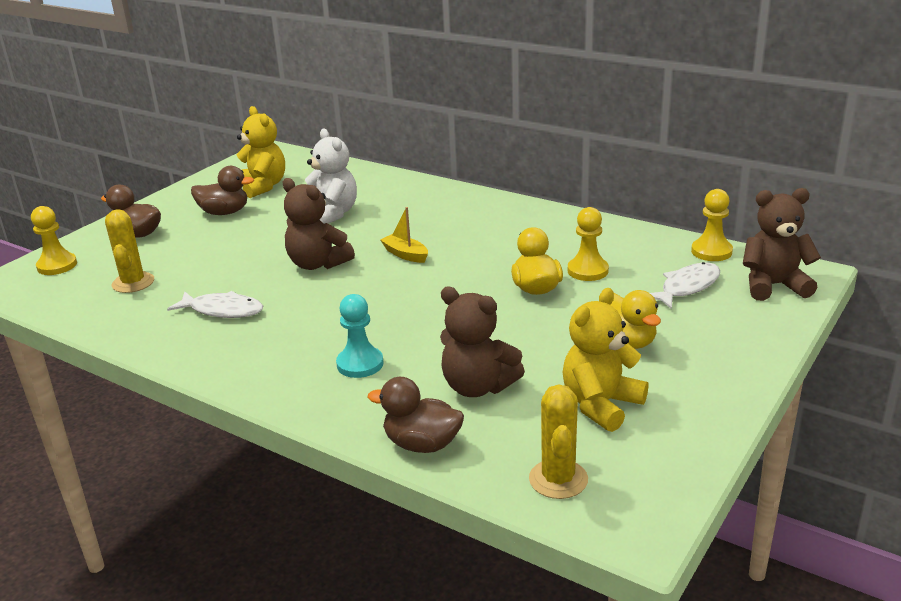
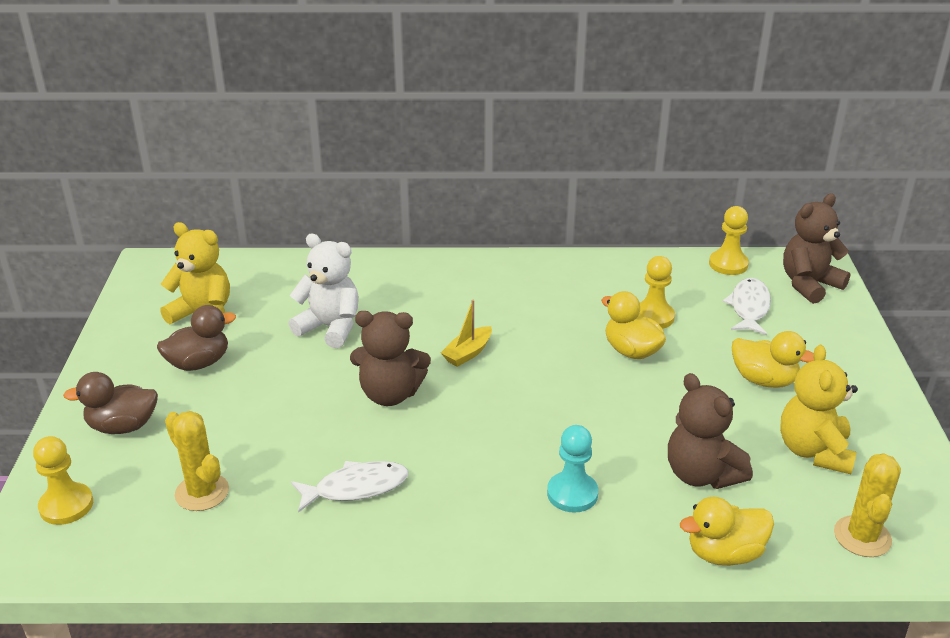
camera: 35 degrees left, 5 degrees up
brown duck [368,377,464,453] -> yellow duck [680,497,774,566]
yellow boat [380,207,428,263] -> yellow boat turned 60 degrees counterclockwise [441,300,492,367]
brown teddy bear [440,286,525,397] -> brown teddy bear turned 60 degrees clockwise [668,373,753,489]
yellow cactus [529,384,588,499] -> yellow cactus turned 45 degrees clockwise [834,453,901,557]

